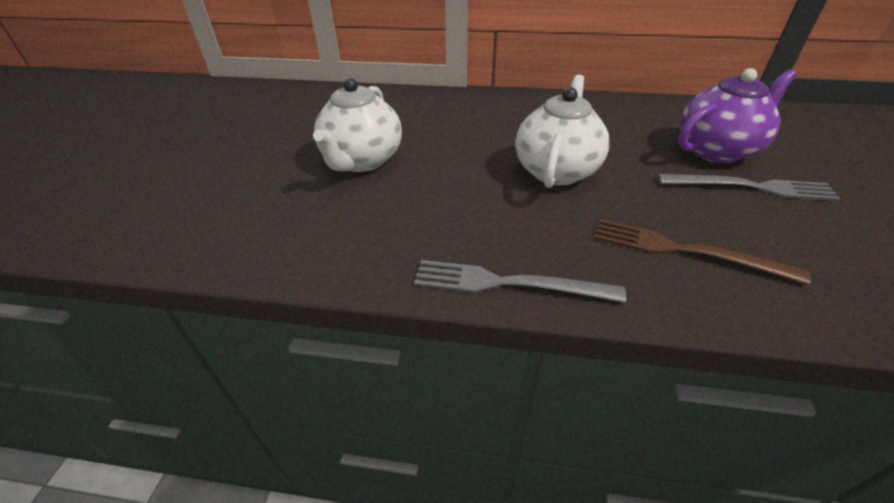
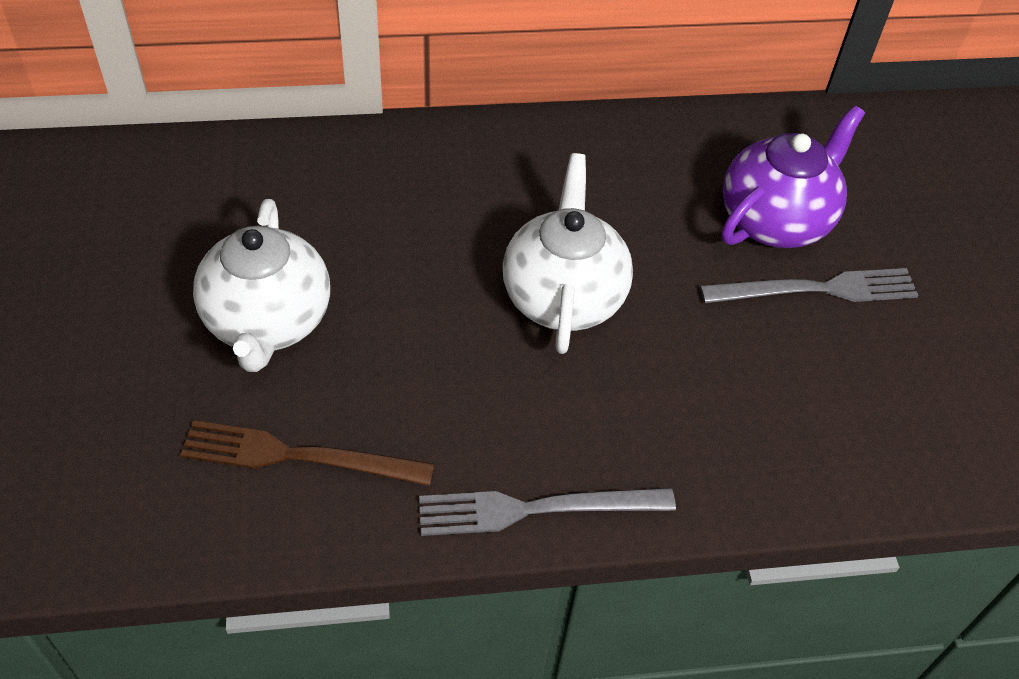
camera: 20 degrees left, 10 degrees up
brown fork [594,219,811,285] -> brown fork moved to [180,420,434,486]

